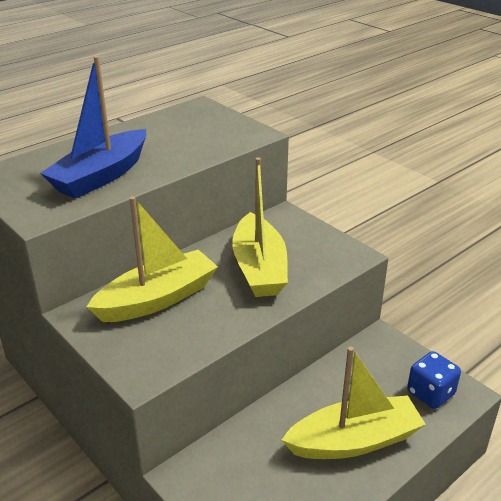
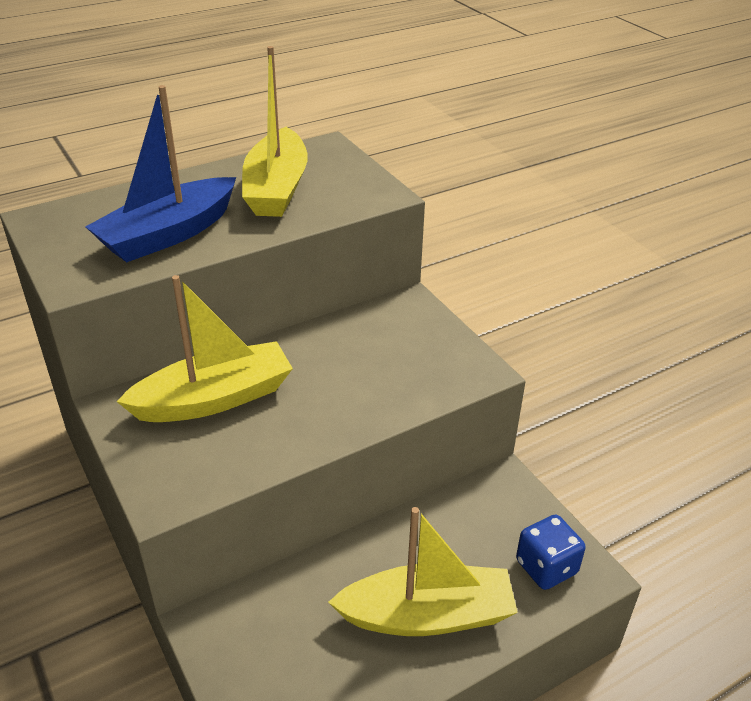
camera: 10 degrees right, 5 degrees up
yellow boat [232,157,288,297] -> yellow boat moved to [242,46,308,217]

